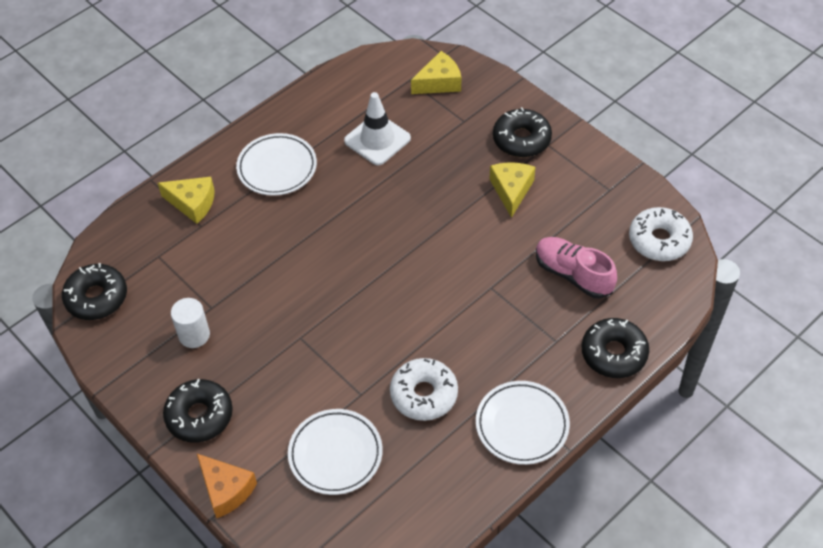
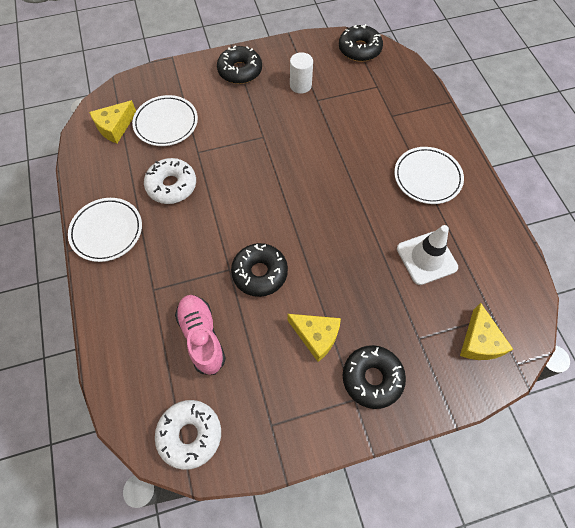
camera: 115 degrees right, 10 degrees up
yellow cheese [158,177,215,224] -> yellow cheese moved to [89,100,136,143]
orange cheese [197,454,257,518] -> none
pink shoe [536,237,617,298] -> pink shoe turned 90 degrees counterclockwise [175,295,226,375]
black donut [582,318,649,378] -> black donut moved to [231,243,288,297]

